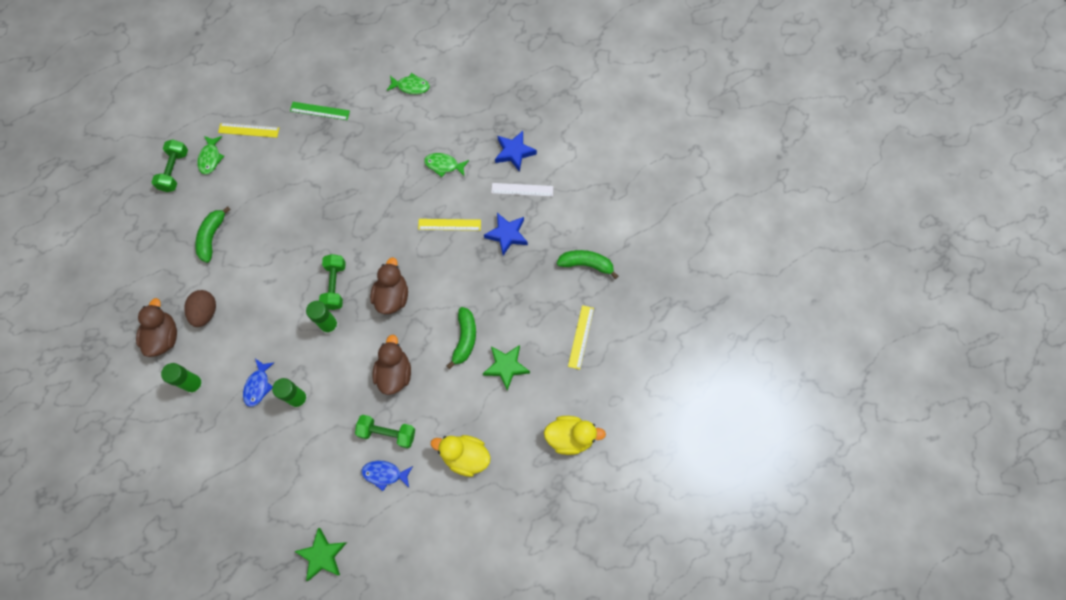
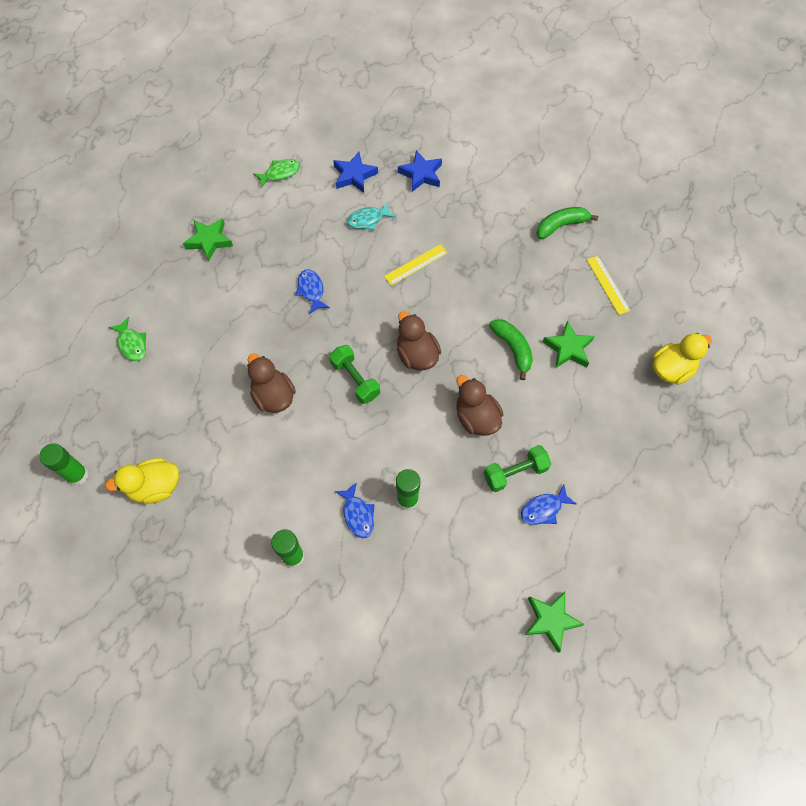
camera: 35 degrees left, 5 degrees down
brown duck [136,298,177,357] -> brown duck moved to [247,353,296,413]
green dumbbell [151,139,188,192] -> none
brown egg [184,290,216,327] -> none
green banana [195,207,231,263] -> none
yellow ruler [218,123,279,138] -> none
green ruler [290,102,350,120] -> green star [183,218,233,262]
green glue stick [306,301,339,335] -> green glue stick moved to [39,444,89,486]
green fish [424,153,469,177] -> turquoise fish [346,202,395,230]
yellow duck [431,435,491,477] -> yellow duck moved to [105,458,179,504]
blue star [484,213,528,256] -> blue star moved to [333,152,378,193]
white ruler [491,183,553,197] -> none
none -> blue fish [296,269,330,314]

